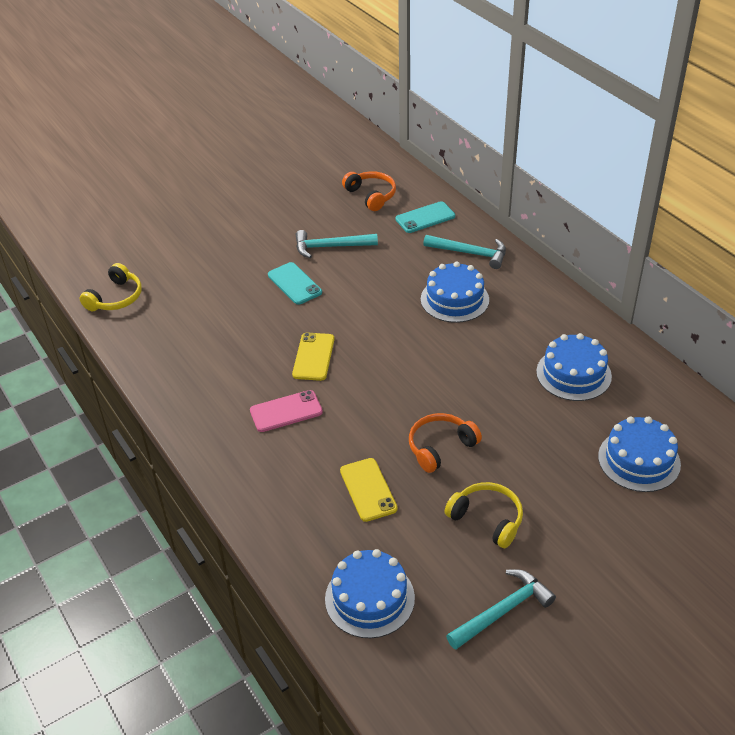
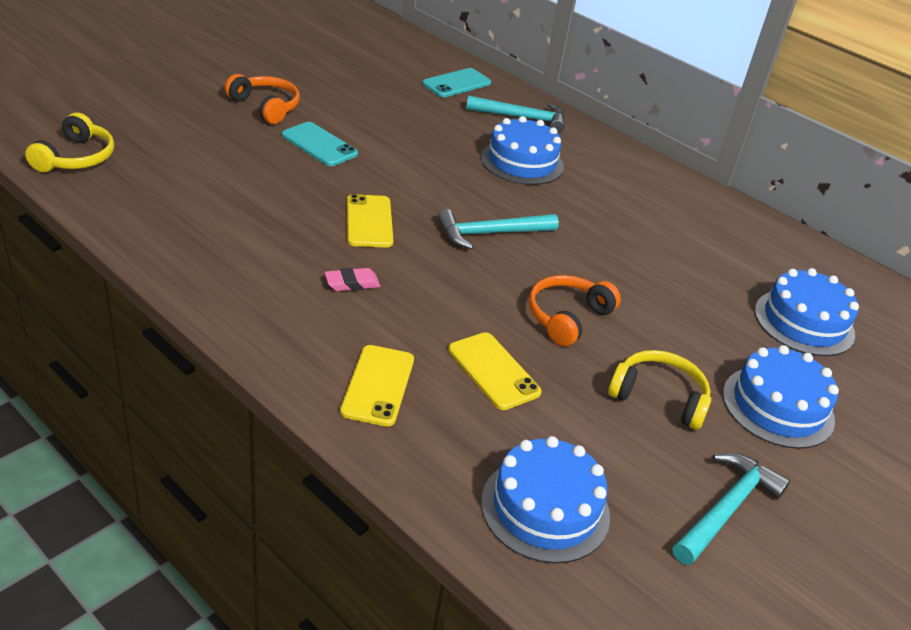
camera: 20 degrees left, 5 degrees down
pink phone [250,390,323,432] -> pink eraser [325,268,380,291]
turquoise hammer [296,230,378,258] -> turquoise hammer moved to [437,209,559,249]
orange headphones [342,171,396,211] -> orange headphones moved to [225,74,300,124]
blue cake [536,333,612,401] -> blue cake moved to [723,345,839,449]
none -> yellow phone [340,345,414,427]

